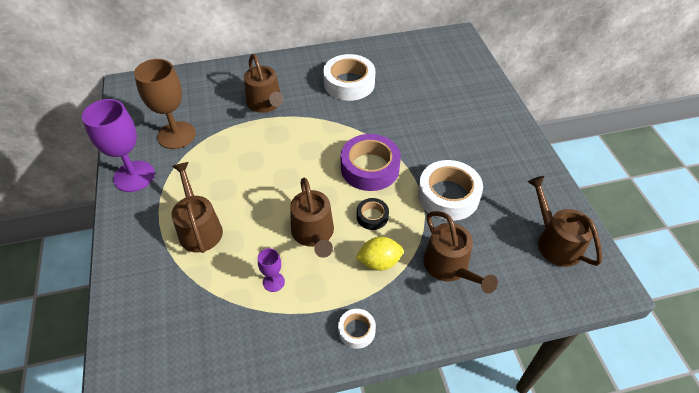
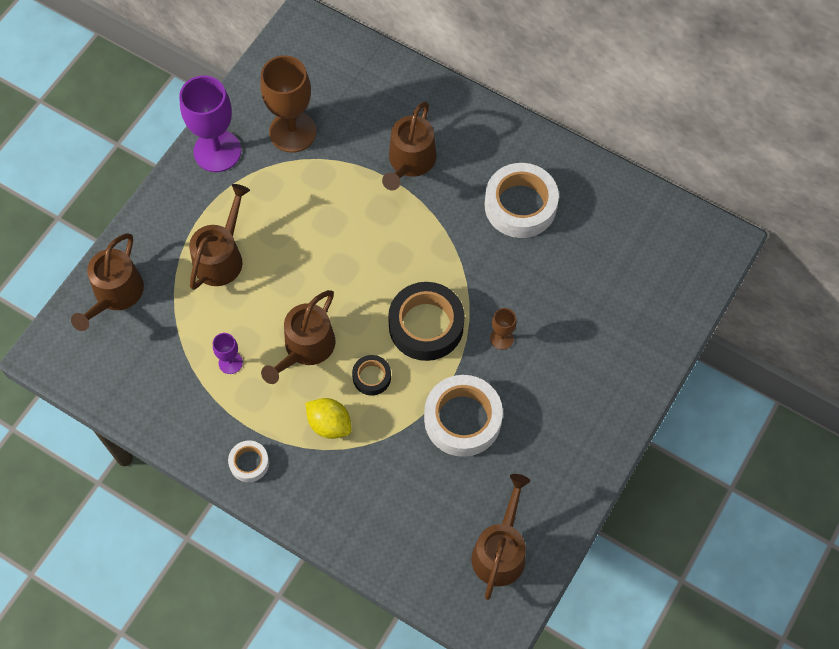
camera: 45 degrees right, 15 degrees up
purple tape [341,134,401,191] -> black tape [388,282,465,361]
brown watering can [423,211,498,294] -> brown watering can moved to [71,233,144,331]
none -> brown goblet [490,308,517,350]

